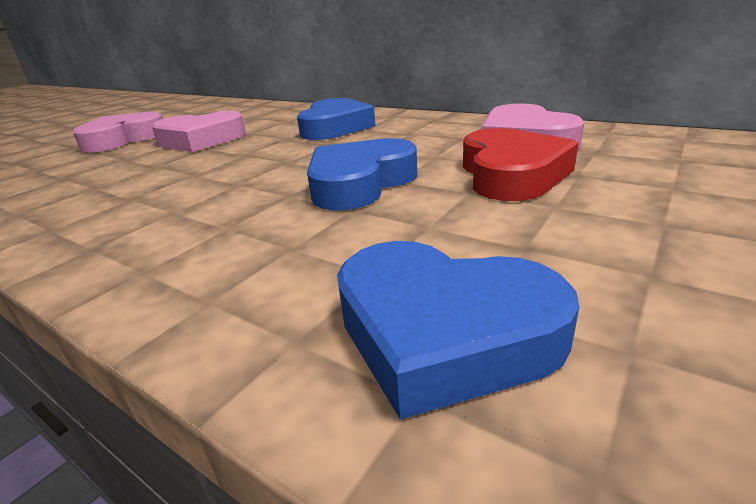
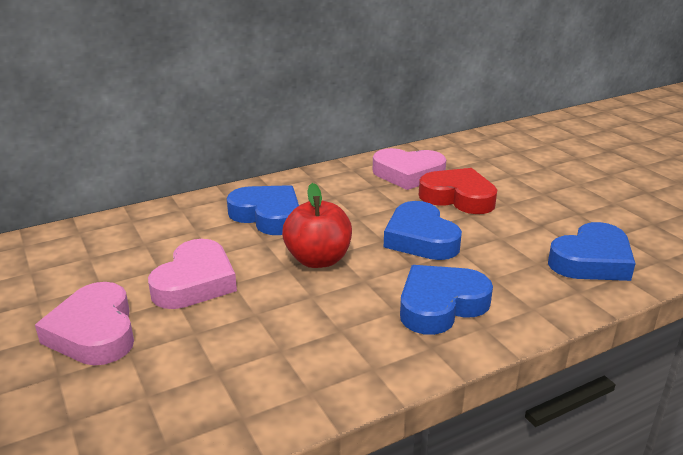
camera: 65 degrees left, 0 degrees up
none -> red apple [282,183,352,268]
none -> blue heart [400,265,493,335]

